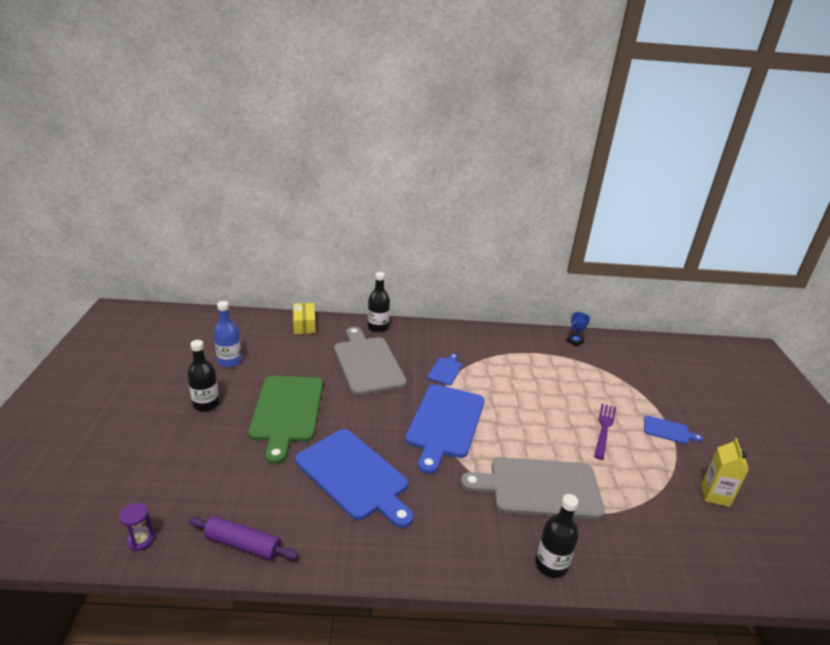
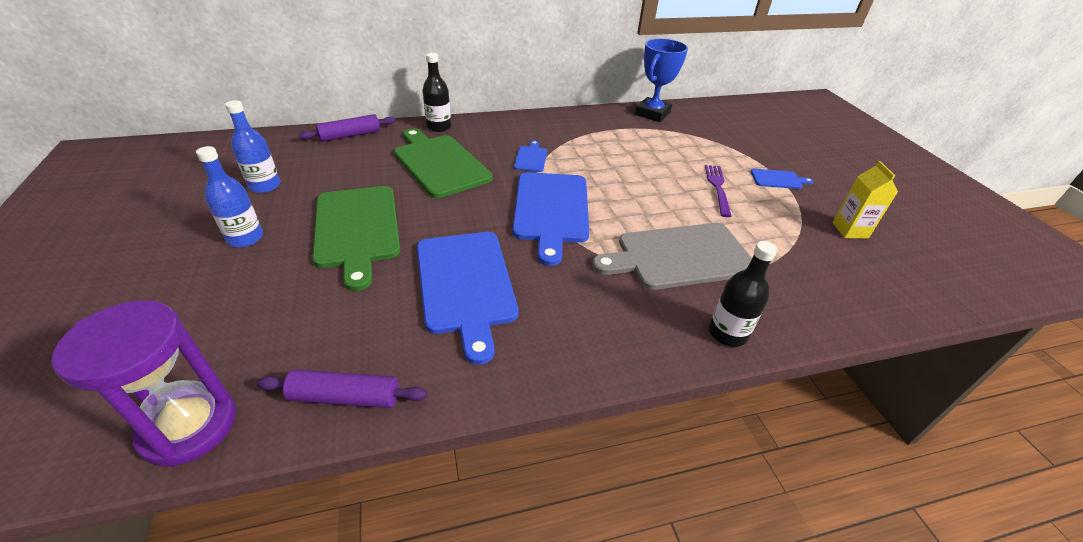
camera: 15 degrees left, 10 degrees up
purple hourglass [119,503,155,551] -> purple hourglass [52,300,236,467], size x2.32
black bottle [187,340,219,411] -> blue bottle [196,146,263,247]
yellow box [293,303,316,334] -> purple rolling pin [299,114,395,142]
blue cutting board [295,429,414,528] -> blue cutting board turned 45 degrees clockwise [417,232,519,365]
grey cutting board [334,327,407,395] -> green cutting board [394,128,493,198]
blue trophy [566,312,590,347] -> blue trophy [635,39,688,122], size x2.06

